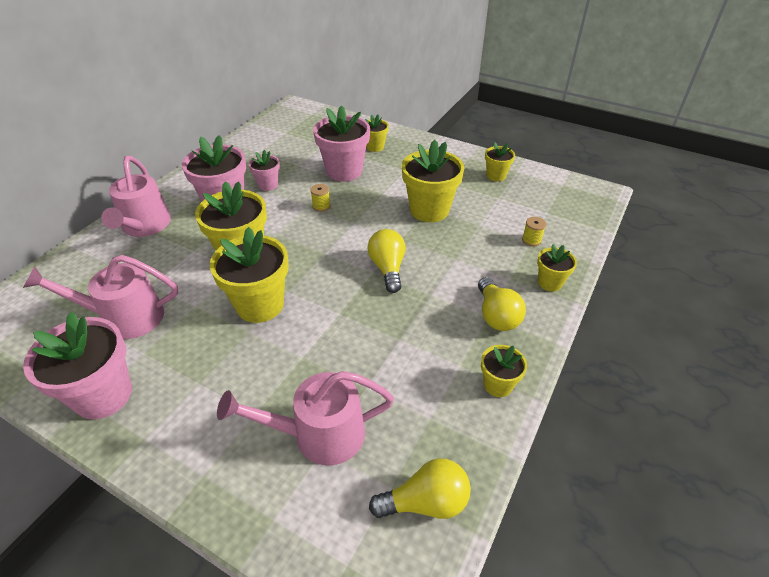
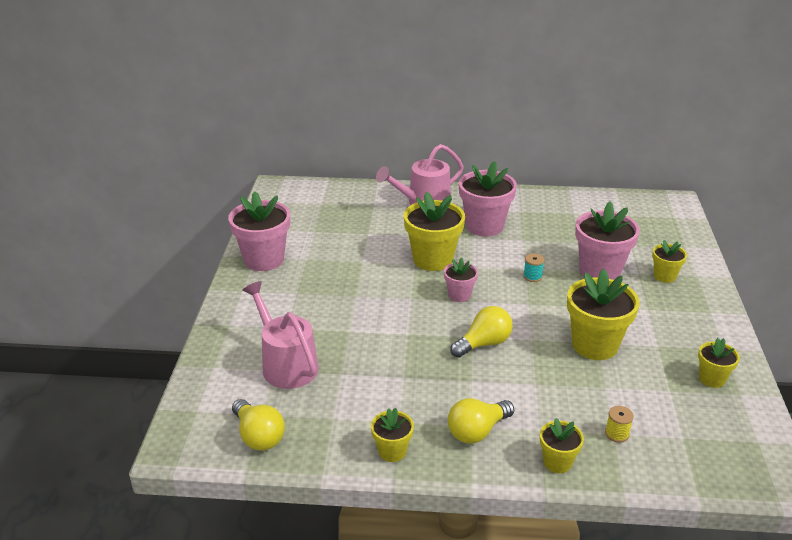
camera: 65 degrees right, 10 degrees down
pink watering can [23,255,178,339] -> none
yellow flower pot [210,227,289,323] -> none
pink flower pot [249,150,280,191] -> pink flower pot moved to [444,257,478,302]
yellow spool [310,184,330,212] -> turquoise spool [523,253,545,282]

